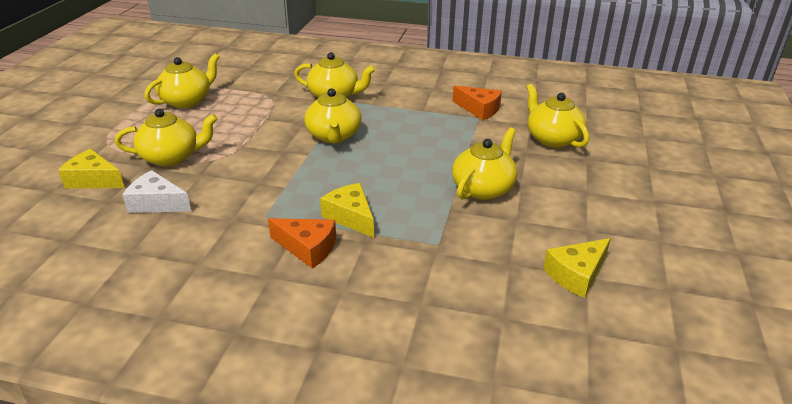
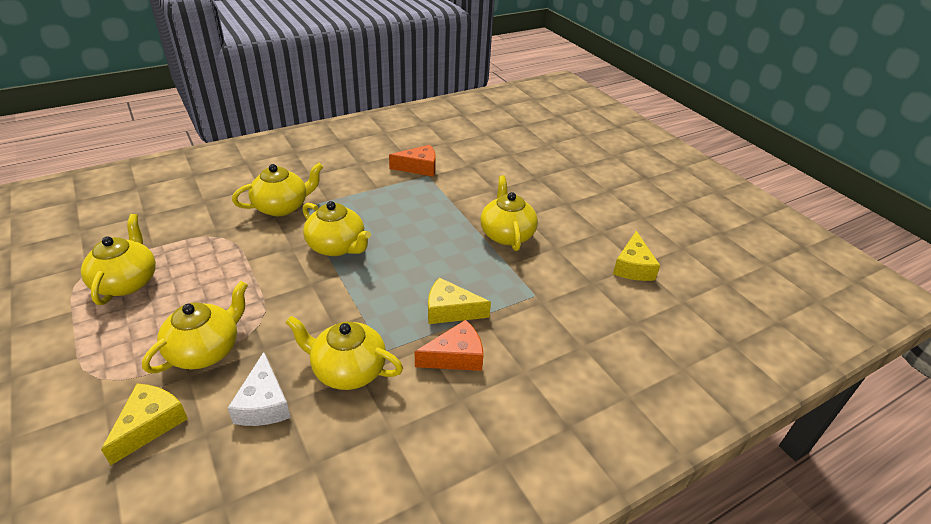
camera: 45 degrees left, 5 degrees up
yellow cheese [58,149,124,188] -> yellow cheese turned 135 degrees clockwise [101,384,188,465]
white cheese [122,170,191,213] -> white cheese turned 75 degrees counterclockwise [228,352,291,426]
yellow teapot [527,84,589,148] -> yellow teapot moved to [285,316,403,390]

